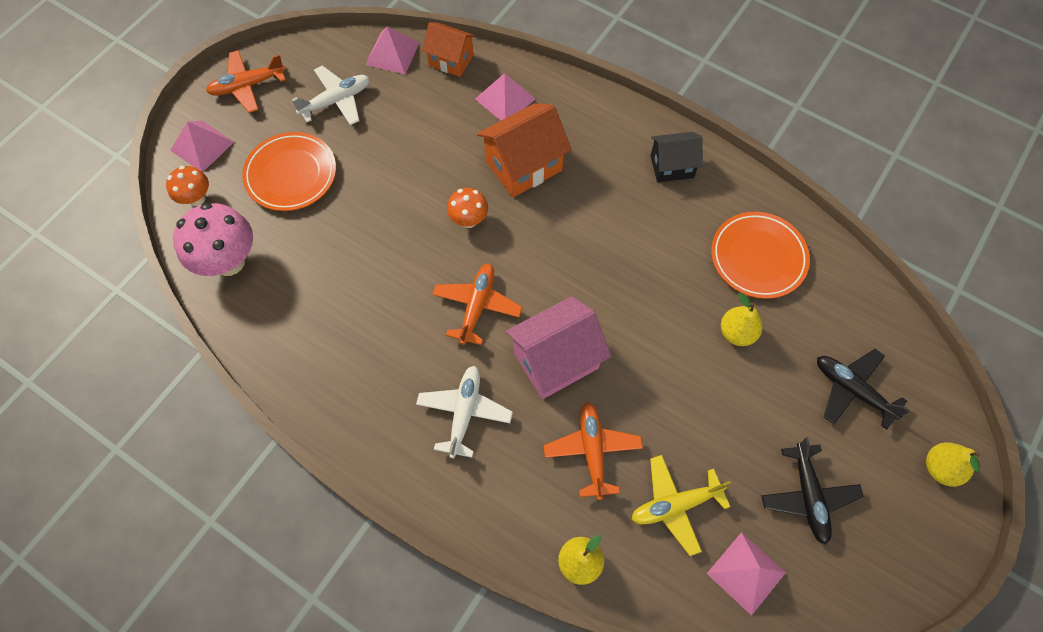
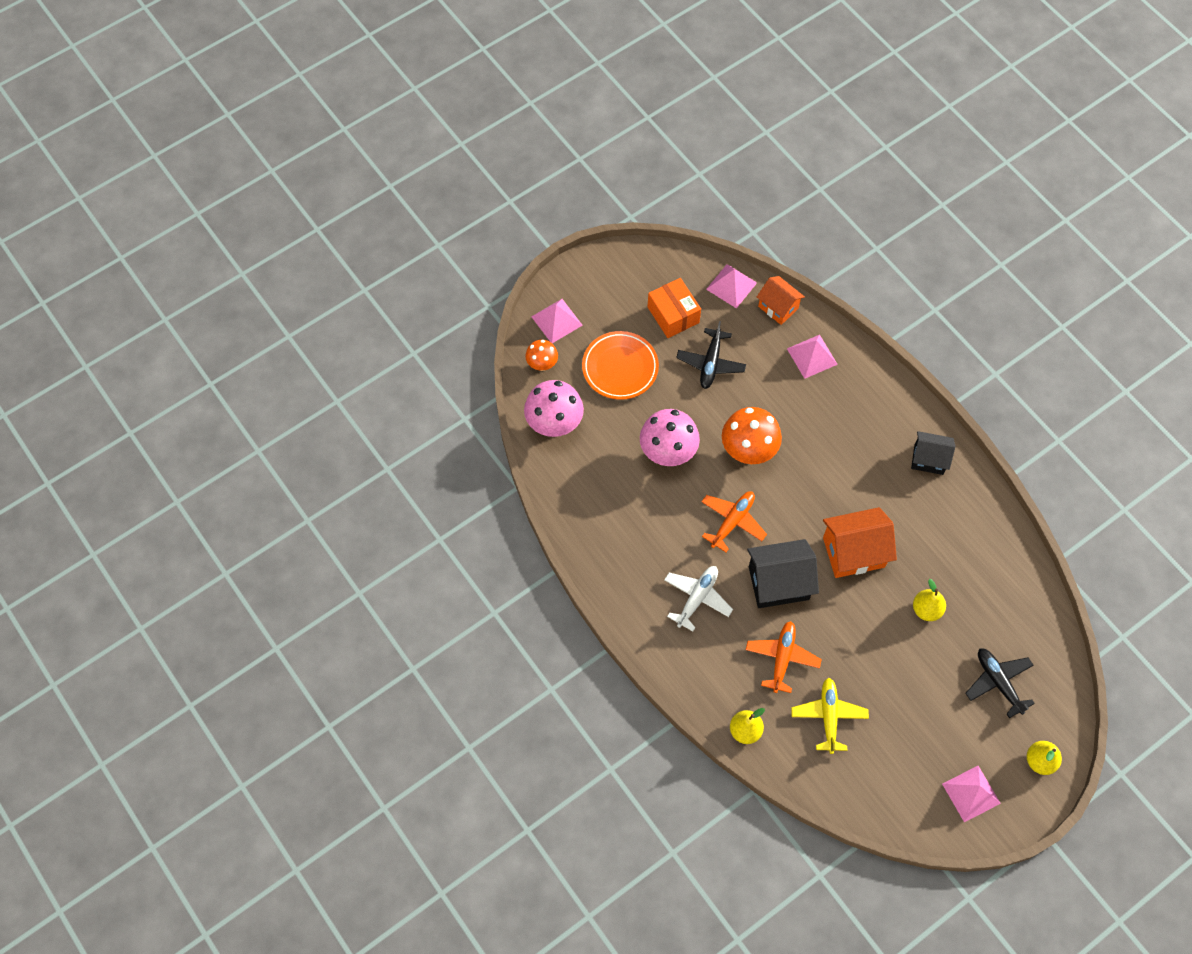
camera: 20 degrees right, 0 degrees up
orange plane [206,50,286,113] -> none
white plane [292,65,370,125] -> orange box [648,278,701,338]
orange mushroom [447,188,488,228] -> orange mushroom [722,407,782,464], size x1.77
orange house [477,103,572,197] -> orange house moved to [823,507,897,578]
pink house [506,296,611,399] -> black house [747,539,819,608]
yellow plane [631,455,731,556] -> yellow plane turned 90 degrees clockwise [791,678,869,754]
pink pyramid [707,532,786,616] -> pink pyramid moved to [942,766,1001,822]
orange plate [711,212,810,299] -> none
black plane [762,437,864,545] -> black plane moved to [676,321,746,389]
none -> pink mushroom [640,409,700,466]

